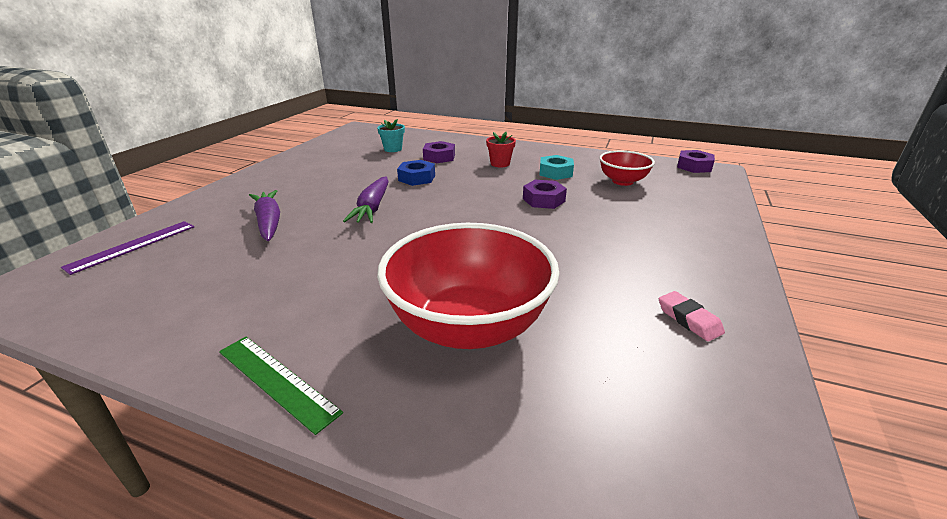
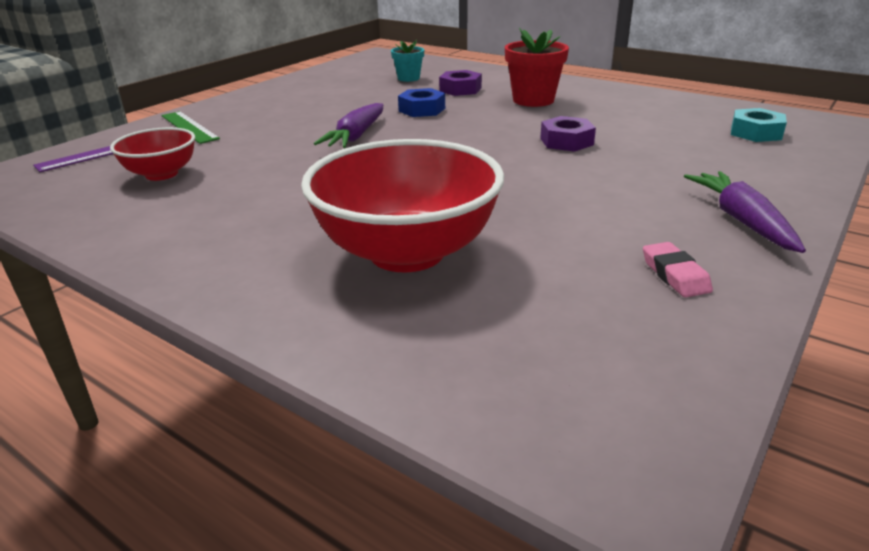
camera: 15 degrees right, 0 degrees up
green ruler [219,337,343,435] -> green ruler moved to [161,111,220,144]
purple carrot [249,190,280,241] -> purple carrot moved to [684,171,806,253]
red flower pot [486,132,516,167] -> red flower pot [505,28,569,107], size x1.65
turquoise nut [539,155,574,180] -> turquoise nut moved to [731,108,787,142]
red bowl [600,151,655,186] -> red bowl moved to [110,127,195,181]
purple nut [677,150,715,173] -> none

